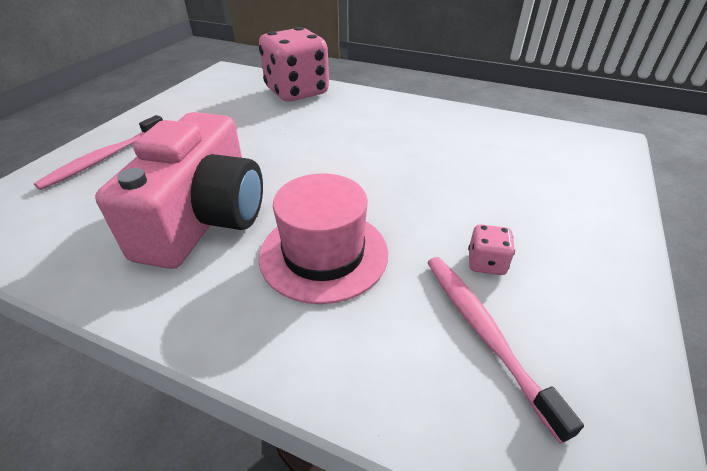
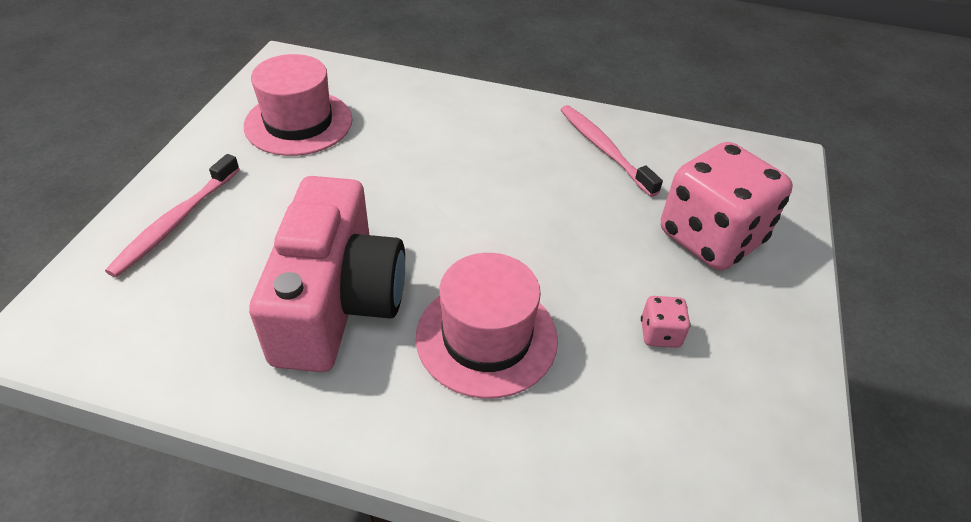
camera: 10 degrees left, 5 degrees up
pink dice [259,27,329,102] -> pink dice moved to [661,142,793,270]
pink toothbrush [427,257,584,444] -> pink toothbrush moved to [560,105,663,197]
none -> pink hat [244,54,353,156]

